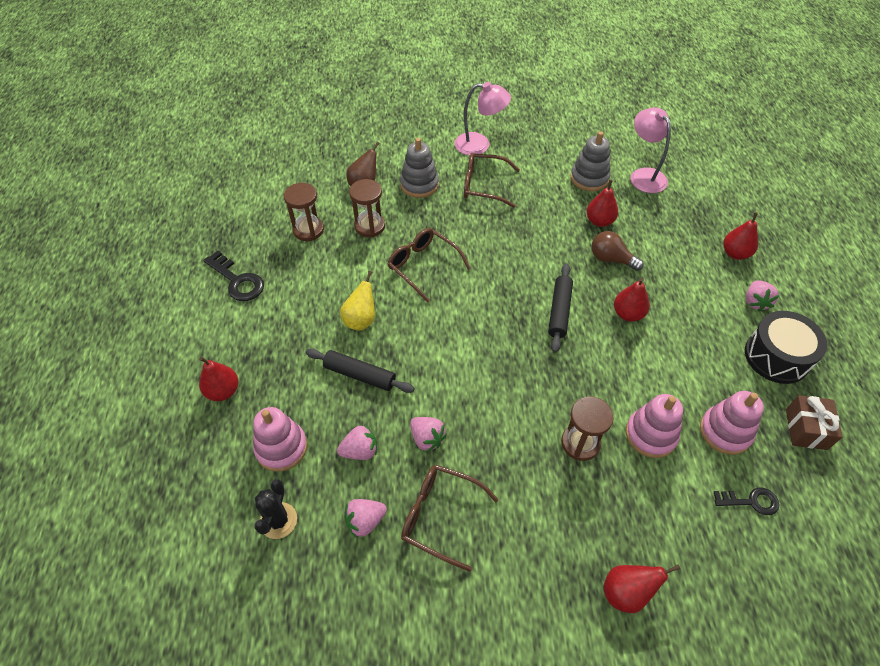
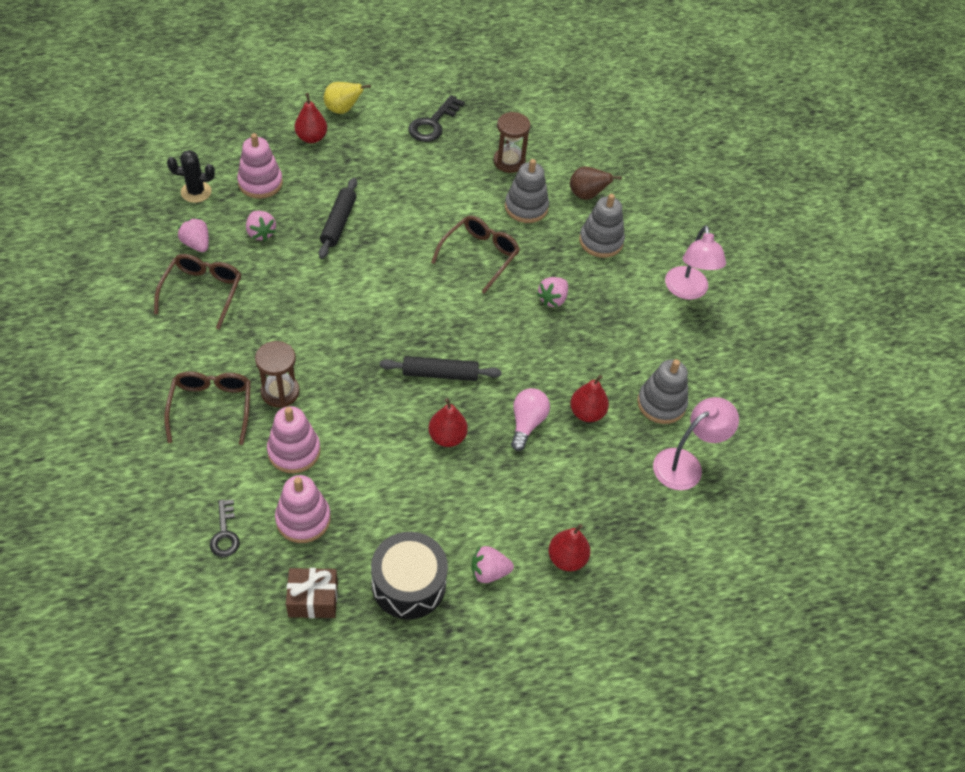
camera: 75 degrees right, 0 degrees up
yellow pear [340,271,375,331] -> yellow pear moved to [324,82,371,114]
brown hourglass [349,179,385,237] -> grey stacking toy [505,159,549,223]
pink strawberry [410,417,447,452] -> pink strawberry moved to [537,277,568,307]
brown glasses [464,153,520,208] -> brown glasses moved to [164,371,251,445]
brown light bulb [591,231,644,271] -> pink light bulb [511,388,550,451]
red pear [604,565,680,613] -> none

